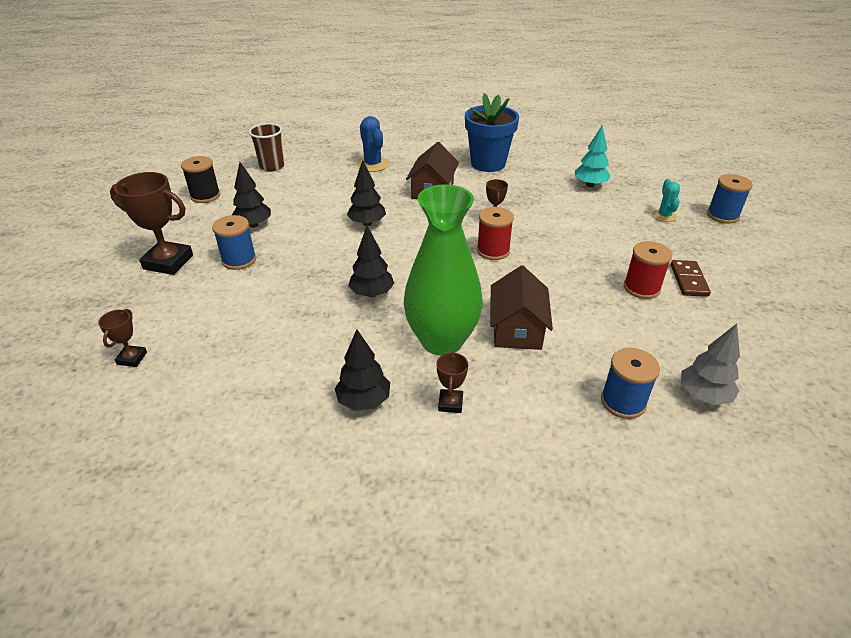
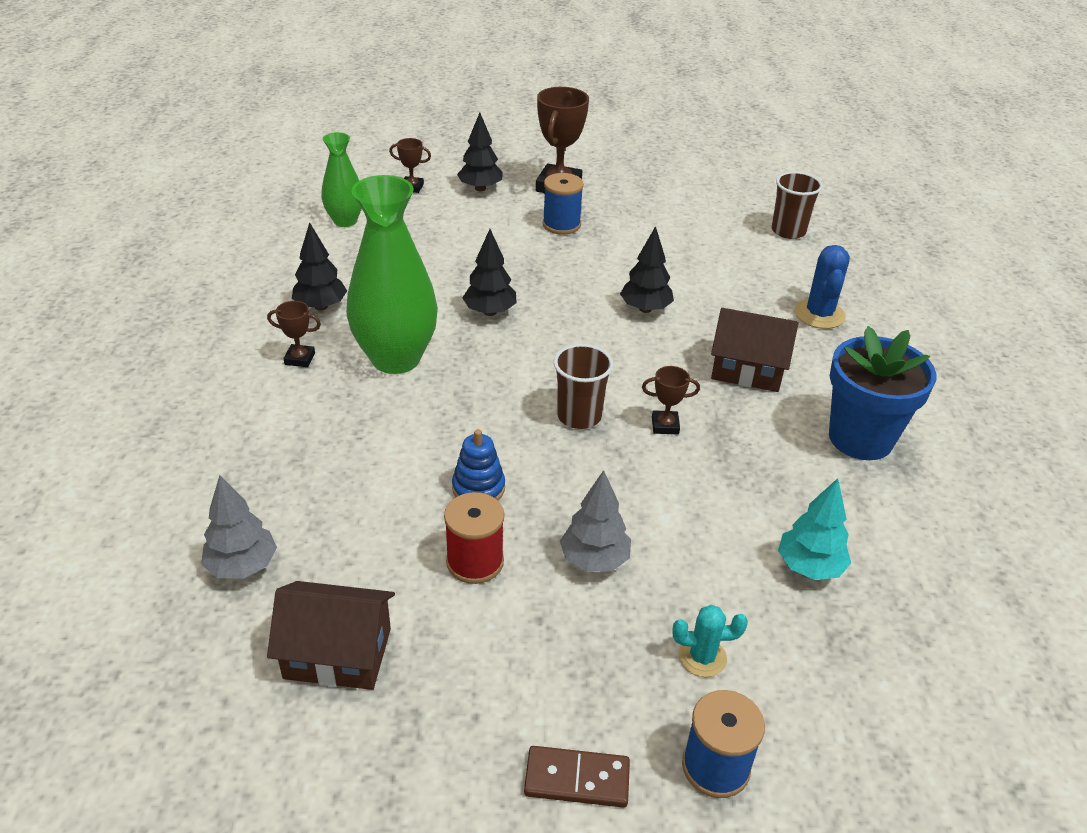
camera: 90 degrees right, 0 degrees up
black spool [181,156,220,203] -> none
black tree [232,162,271,228] -> black tree moved to [457,113,503,191]
blue cactus [357,116,389,172] -> blue cactus turned 60 degrees counterclockwise [794,245,850,329]
red spool [477,207,514,260] -> brown cup [554,344,613,429]
brown house [490,265,553,350] -> brown house moved to [267,581,395,690]
blue spool [601,348,660,419] -> none
brown domino [671,260,711,297] -> brown domino moved to [524,746,630,808]
none -> green vase [321,132,362,227]
none -> blue stacking toy [452,429,505,500]
none -> grey tree [560,470,631,572]

